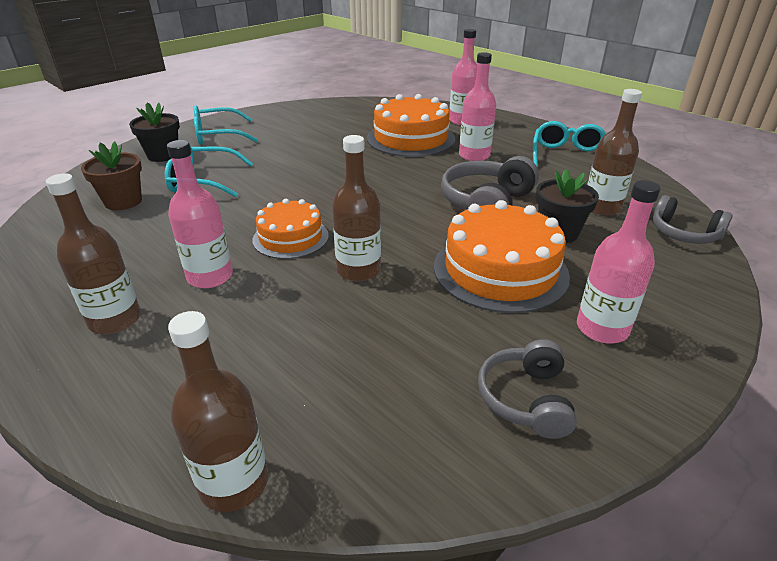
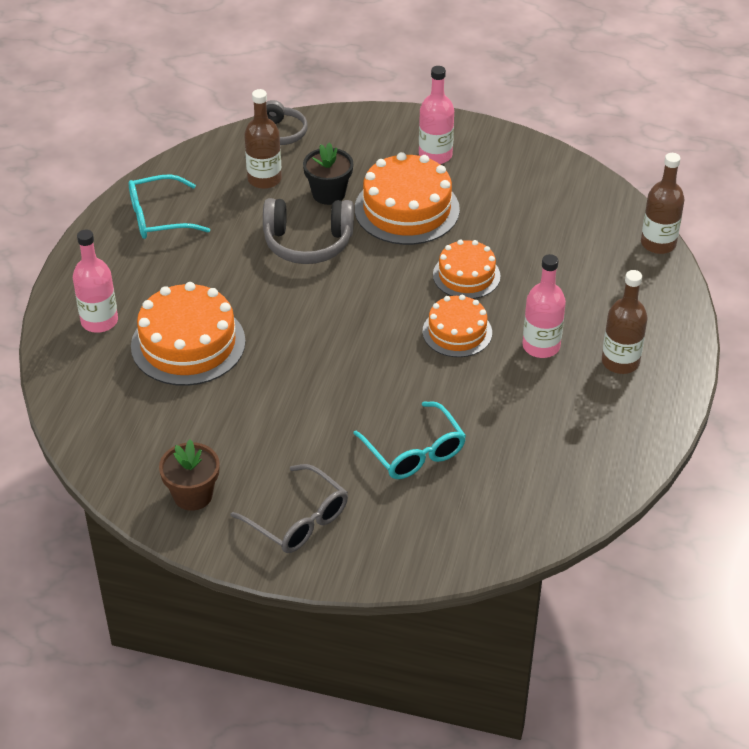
camera: 120 degrees left, 10 degrees up
brown flower pot [81,141,142,210] -> brown flower pot moved to [159,439,220,511]
black flower pot [129,103,180,162] -> none
turquoise glasses [193,105,258,145] -> grey glasses [231,464,348,553]
brown bottle [332,135,381,281] -> orange cake [433,239,500,299]
pink bottle [459,52,496,161] -> none
grey headphones [478,339,577,439] -> none

